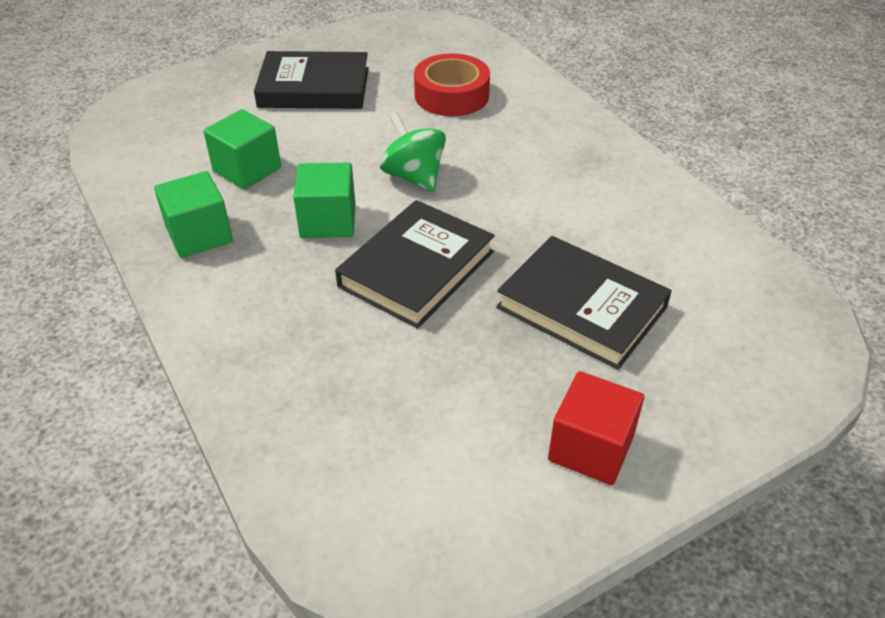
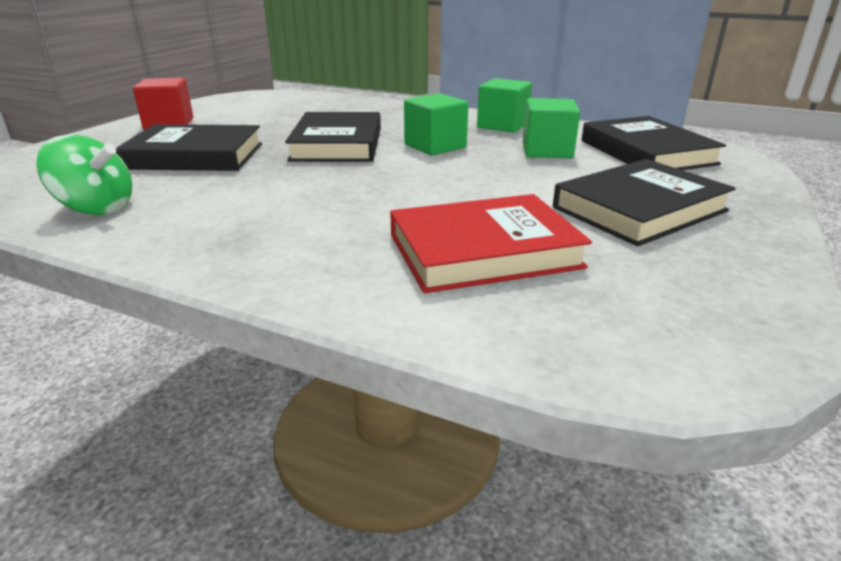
camera: 145 degrees right, 15 degrees down
green spinning top [380,112,446,192] -> green spinning top moved to [37,134,132,215]
red tape [414,53,490,116] -> red book [390,194,592,293]
none -> black book [582,116,726,170]

